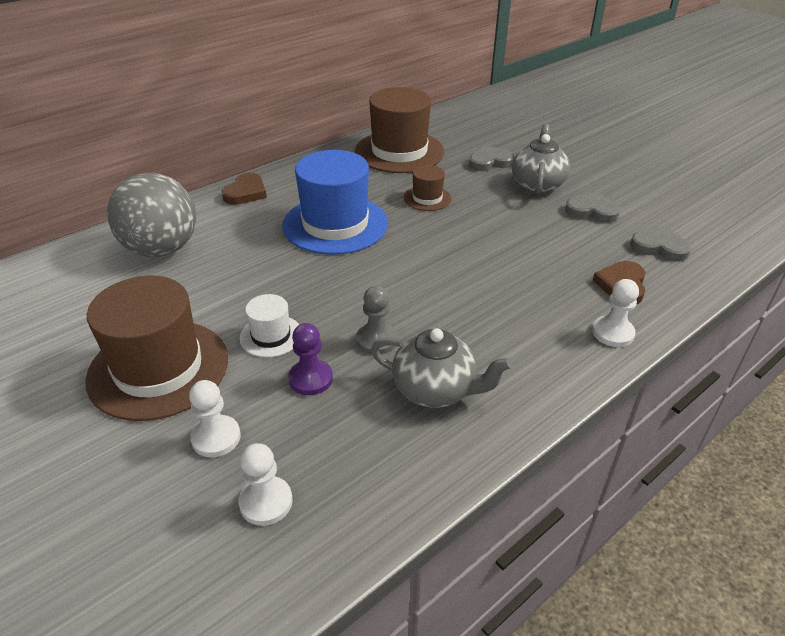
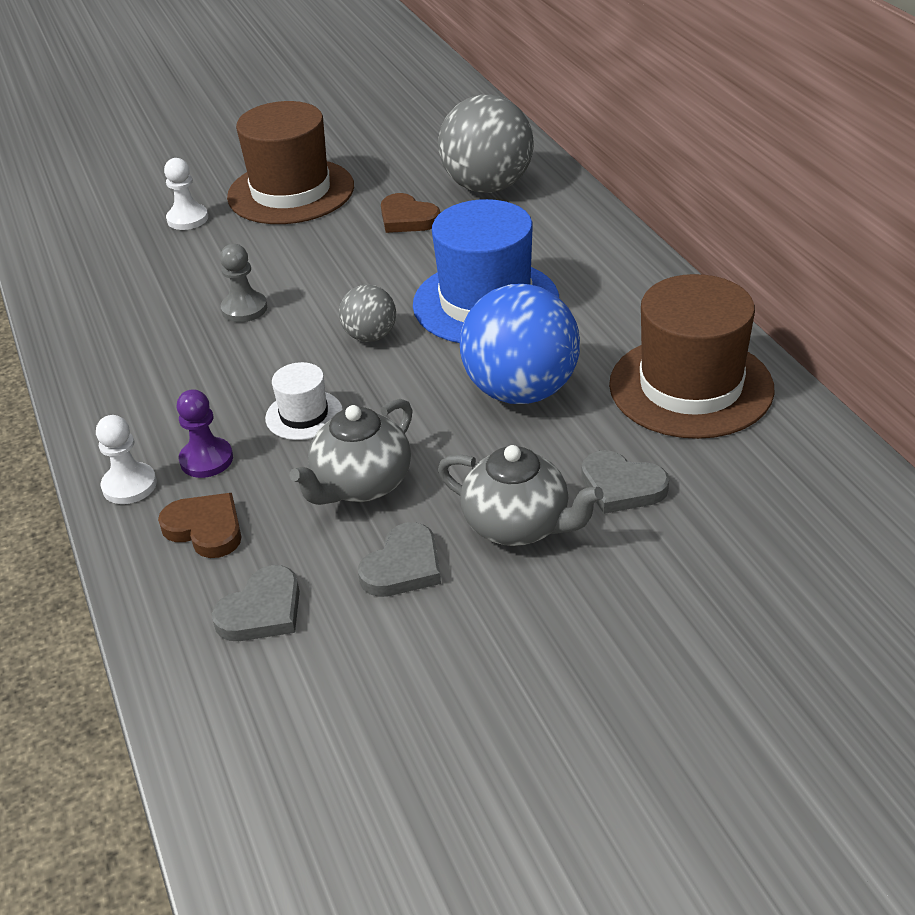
camera: 110 degrees right, 0 degrees up
brown heart [222,173,267,205] -> brown heart moved to [381,193,440,233]
white pawn [239,443,293,526] -> none
white hat [240,294,299,358] -> white hat moved to [265,362,343,440]
purple pawn [288,323,333,395] -> purple pawn moved to [177,389,233,478]
grey teapot [371,328,512,408] -> grey teapot moved to [290,399,413,505]
brown hat [404,165,451,211] -> blue ball [460,284,580,404]
grey heart [469,145,515,171] -> grey heart turned 120 degrees clockwise [581,450,669,514]
none -> grey ball [339,285,396,342]

